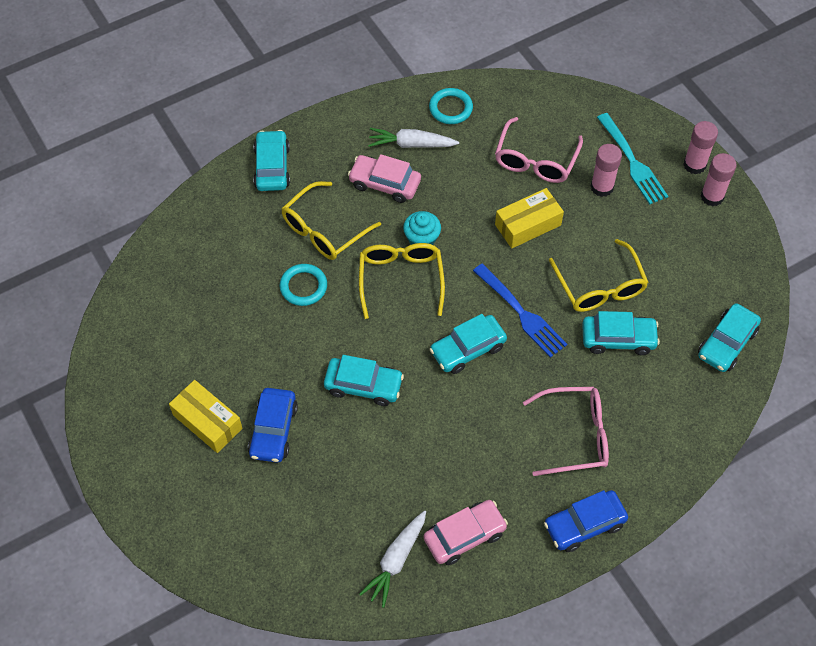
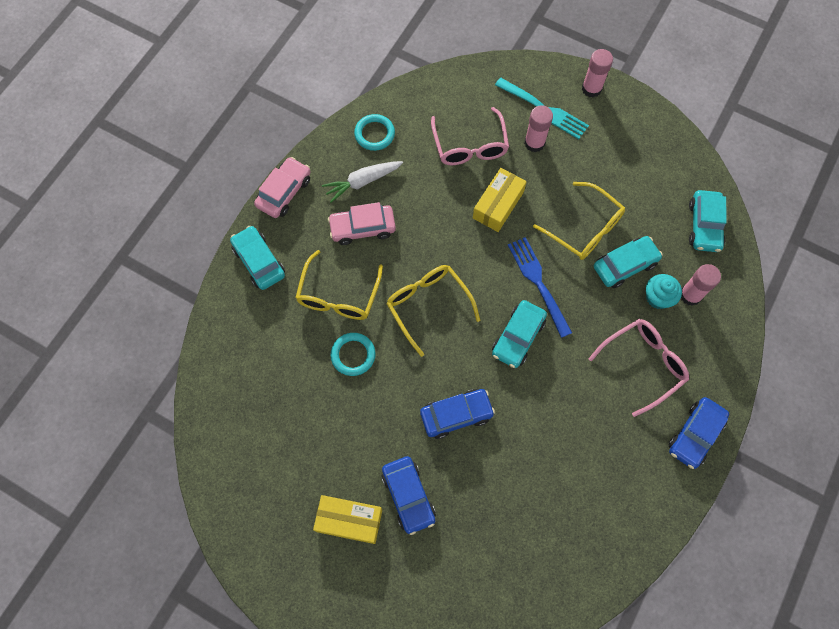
camera: 30 degrees left, 10 degrees up
turquoise car [324,355,404,406] -> blue car [420,389,495,439]
white carrot [359,510,426,608] -> none
turquoise cupcake [403,211,441,245] -> turquoise cupcake moved to [646,274,682,309]
pink car [423,500,508,565] -> pink car moved to [254,157,310,218]
blue fork [473,264,567,358] -> blue fork turned 135 degrees counterclockwise [508,237,572,338]
pink glue stick [701,153,737,206] -> pink glue stick moved to [681,264,721,306]

